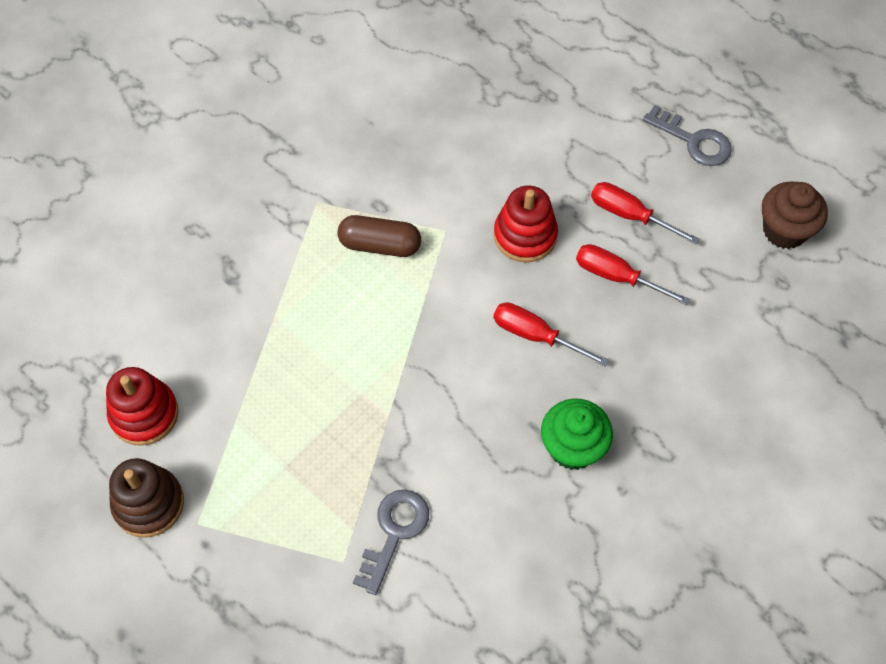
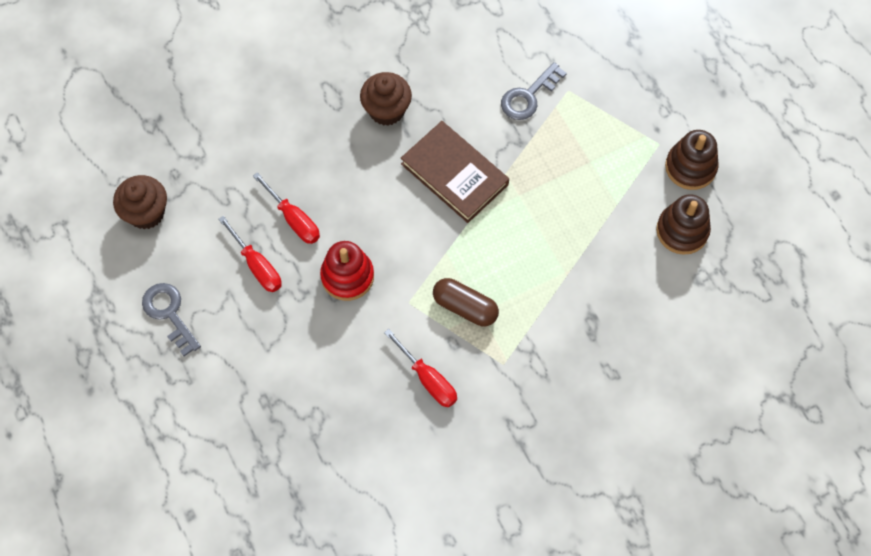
camera: 160 degrees left, 5 degrees up
red stacking toy [106,367,179,446] -> brown stacking toy [656,194,711,255]
red screwdriver [493,302,609,366] -> red screwdriver moved to [384,329,457,407]
green cupcake [541,399,613,470] -> brown cupcake [360,72,412,126]
none -> brown book [401,121,509,223]

